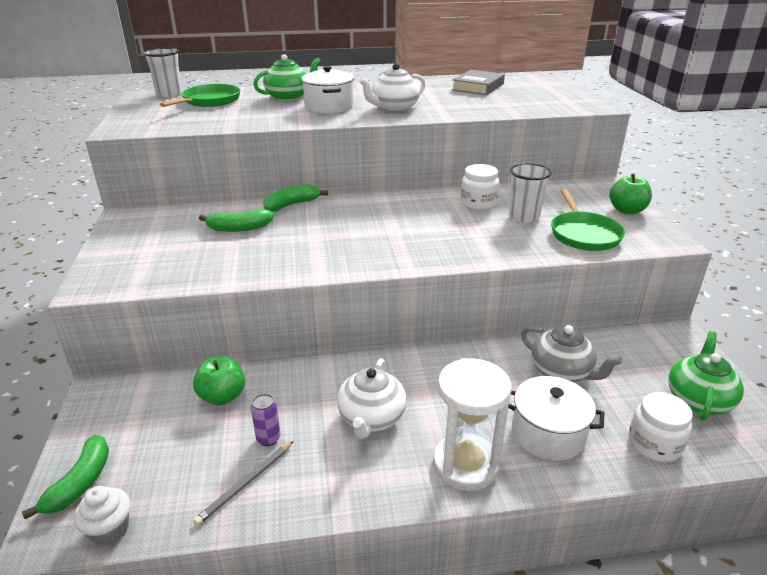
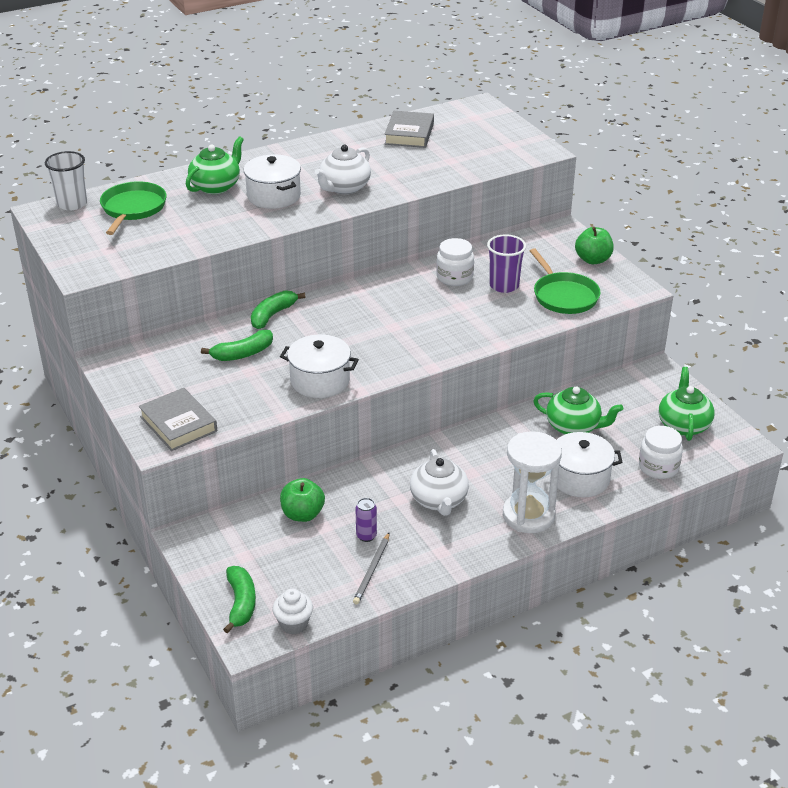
camera: 20 degrees left, 5 degrees up
white cup [509,163,552,223] -> purple cup [487,234,526,293]
grey teapot [521,325,623,382] -> green teapot [533,386,623,434]
none -> grey book [138,388,217,451]
none -> white pot [280,335,359,398]

